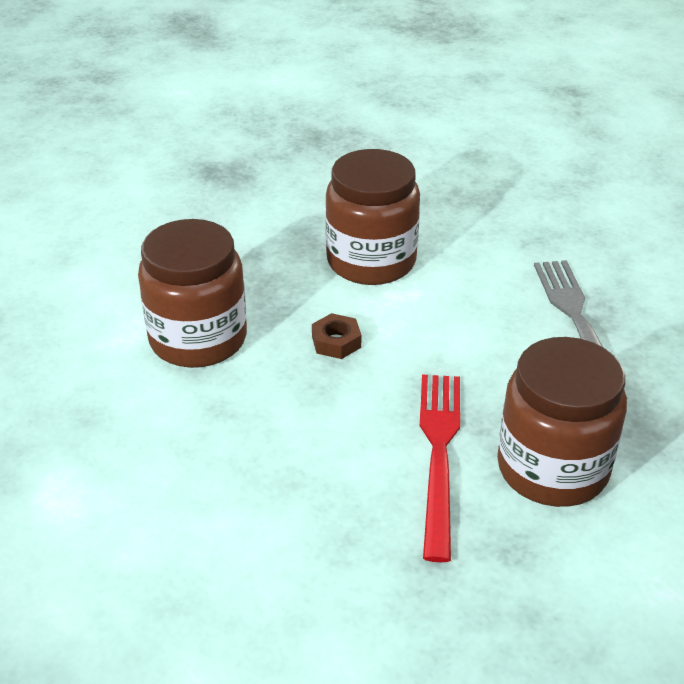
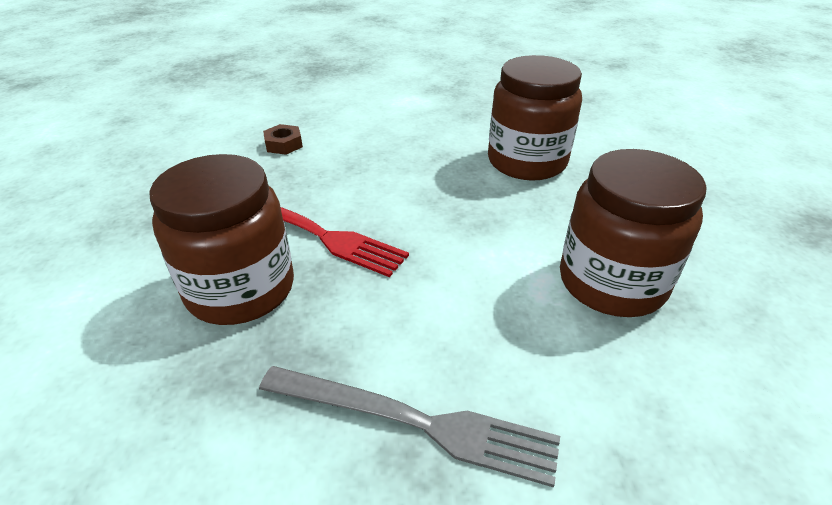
camera: 115 degrees right, 0 degrees up
brown nut [312,313,361,359] -> brown nut moved to [263,124,303,155]

